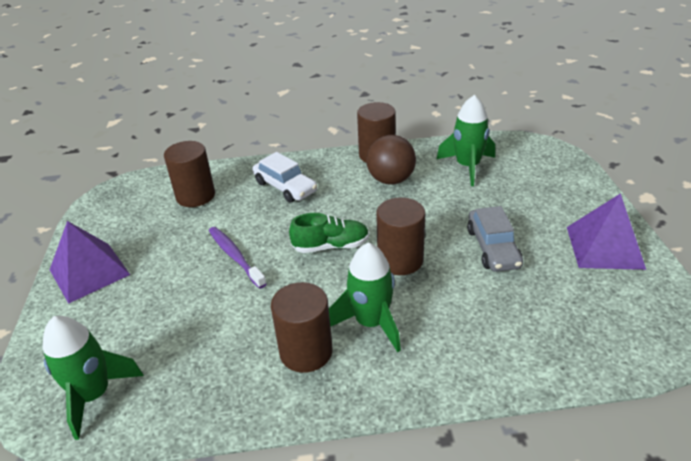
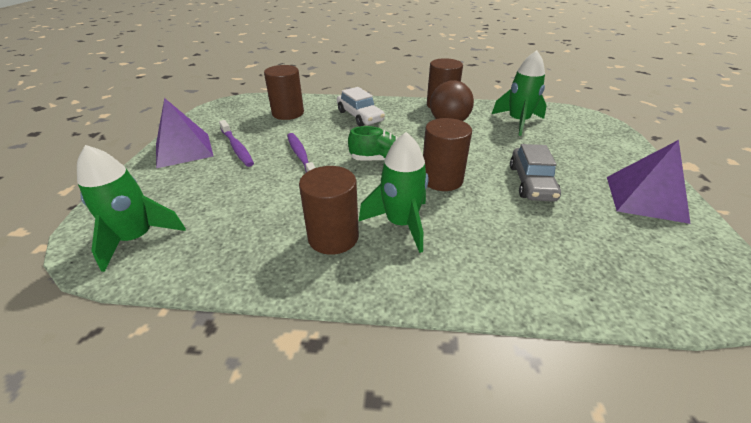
camera: 10 degrees right, 0 degrees up
none -> purple toothbrush [219,120,254,167]

